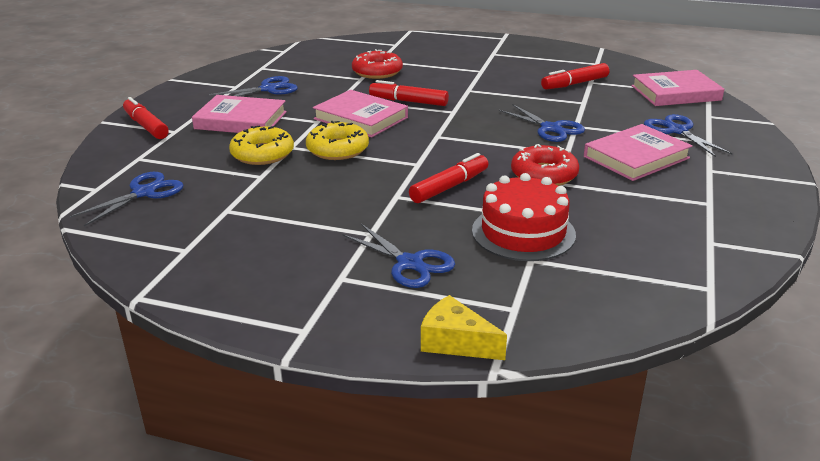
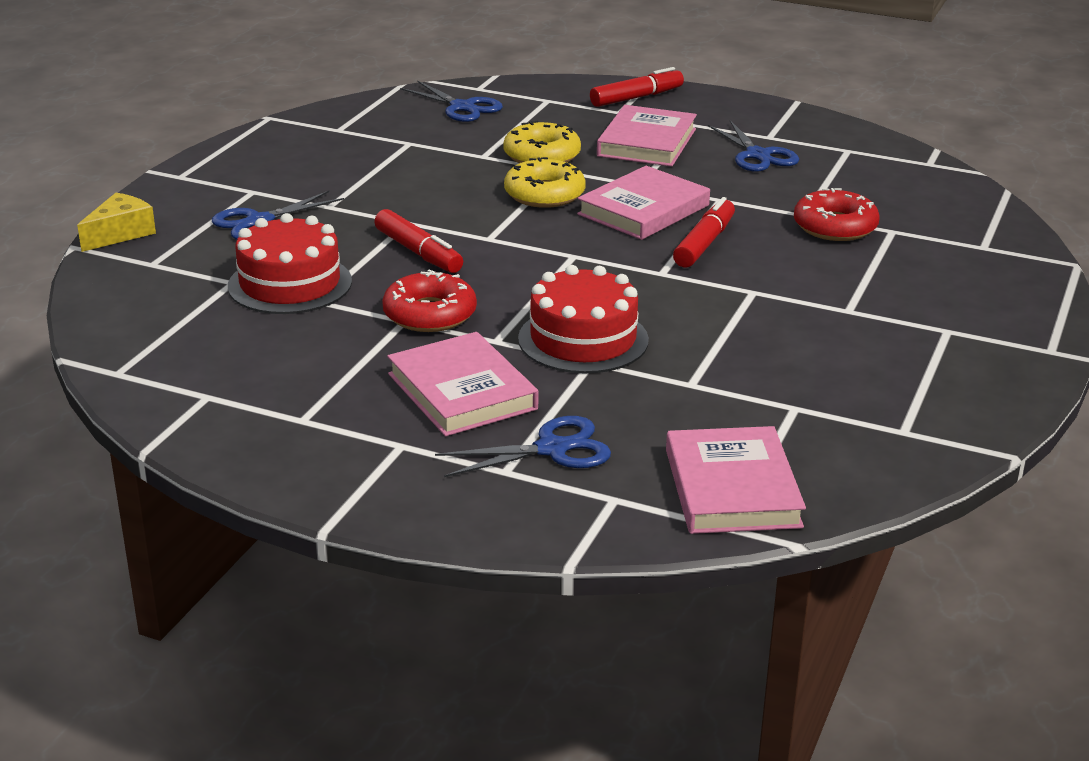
camera: 95 degrees right, 0 degrees up
blue scissors [499,104,585,142] -> red cake [518,265,649,373]
red marker [541,63,609,90] -> none

